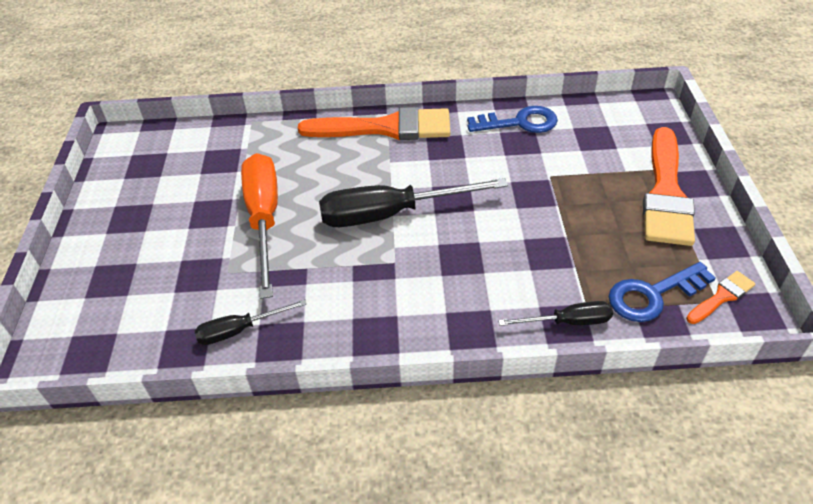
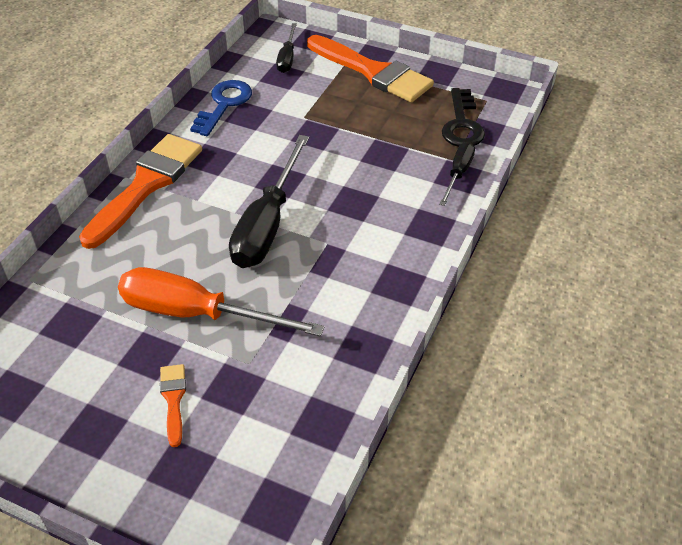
camera: 65 degrees left, 0 degrees up
black screwdriver [195,299,307,345] -> black screwdriver moved to [276,23,297,73]
blue key [608,262,716,322] -> black key [442,88,485,147]
orange brush [686,271,755,324] -> orange brush moved to [160,364,186,447]

